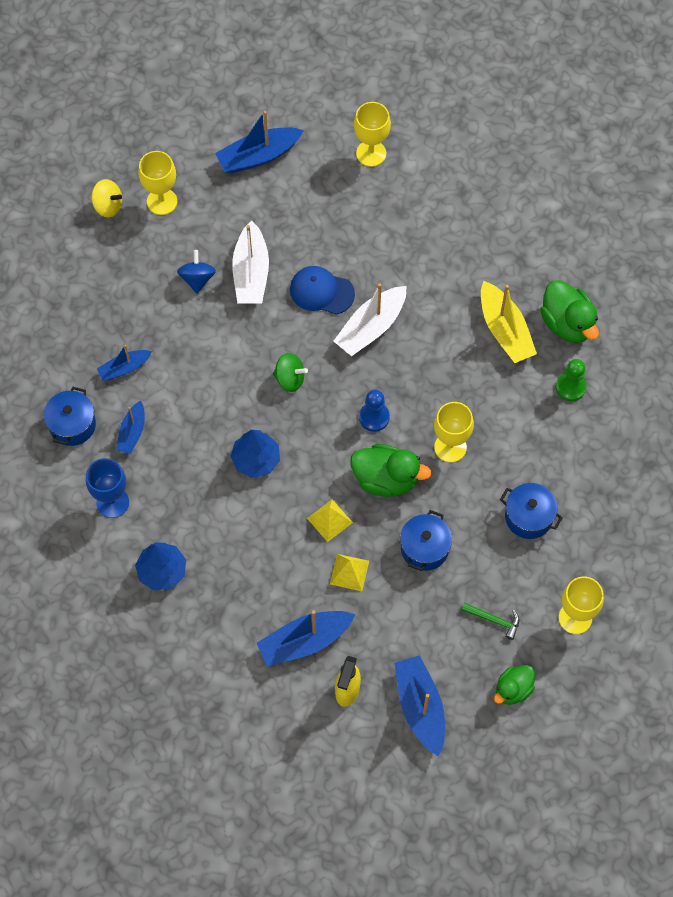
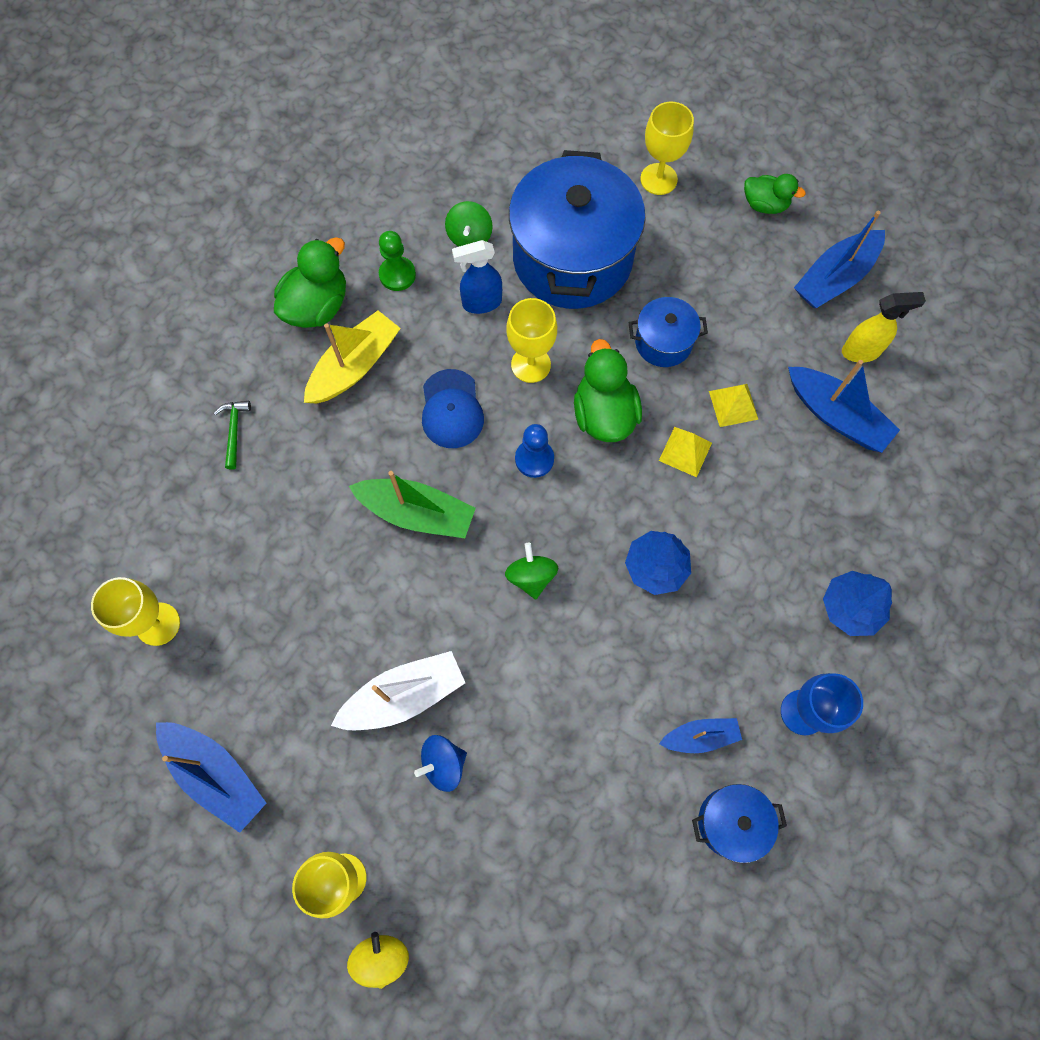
camera: 115 degrees left, 5 degrees up
blue boat [97,345,152,381] -> none
blue cap [290,266,355,315] -> blue cap moved to [422,369,484,448]
white boat [334,283,406,356] -> green boat [349,471,476,538]
green hammer [461,603,519,640] -> green hammer moved to [214,401,251,470]
blue pot [500,483,563,539] -> blue pot [509,150,646,309], size x2.15
none -> green spinning top [445,201,493,247]
none -> blue spray bottle [452,240,502,314]

